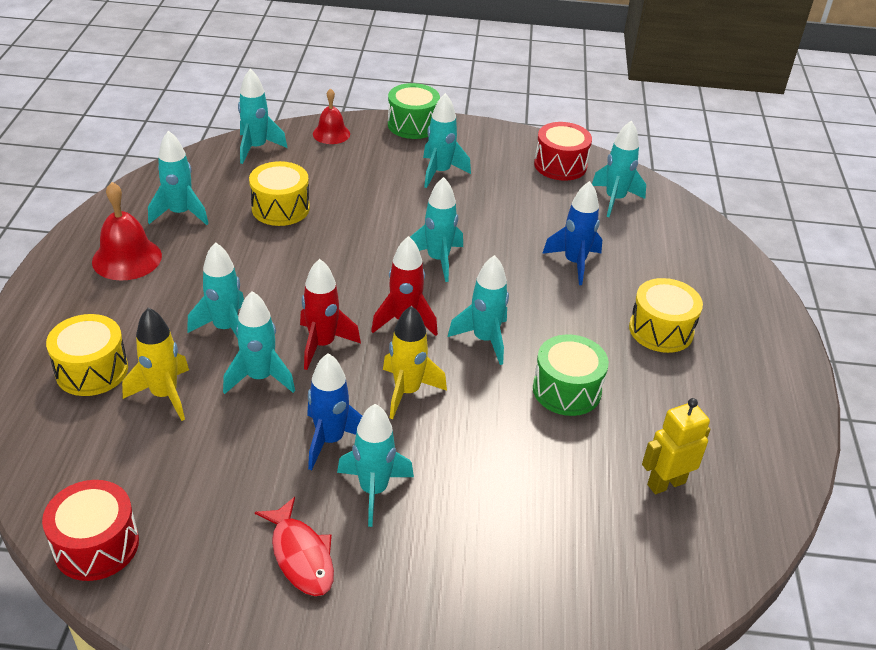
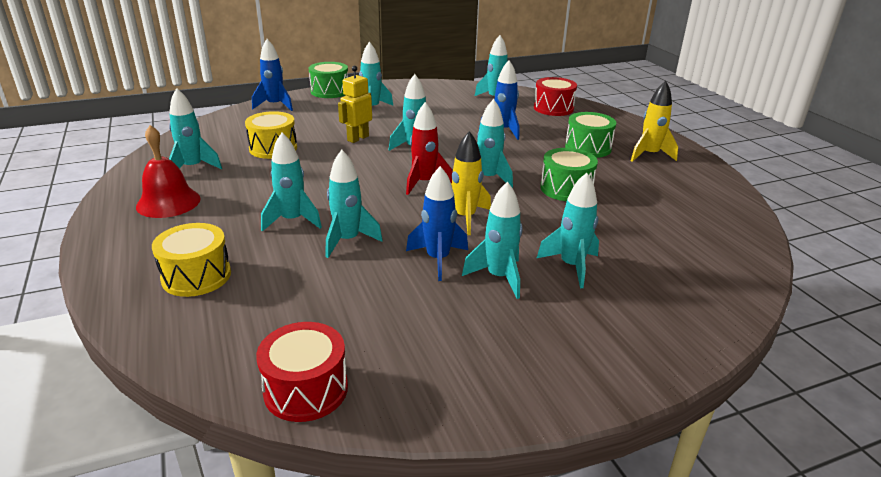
camera: 25 degrees left, 10 degrees down
yellow rocket [122,307,189,421] -> yellow rocket moved to [631,81,678,162]
turquoise rocket [238,69,287,164] -> turquoise rocket moved to [537,173,599,288]
red fish [255,497,334,596] -> none
red rocket [300,259,361,370] -> none
red bell [313,88,350,144] -> blue rocket [252,39,293,111]
red drum [534,122,592,181] -> red drum moved to [534,77,577,116]
yellow drum [629,278,703,353] -> green drum [565,112,616,158]
yellow robot [642,398,710,494] -> yellow robot moved to [338,66,372,143]

